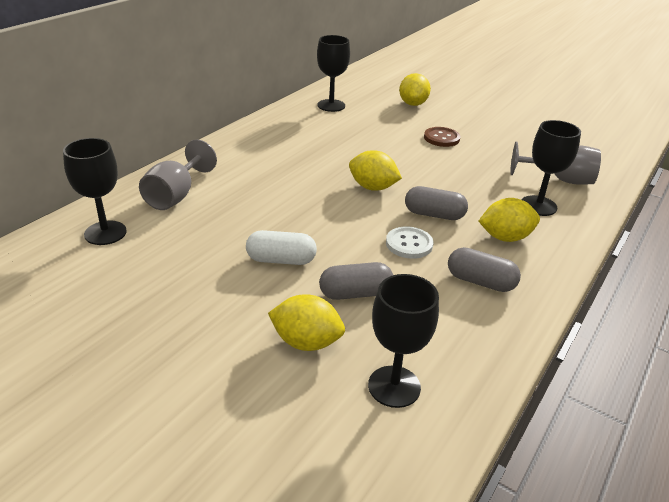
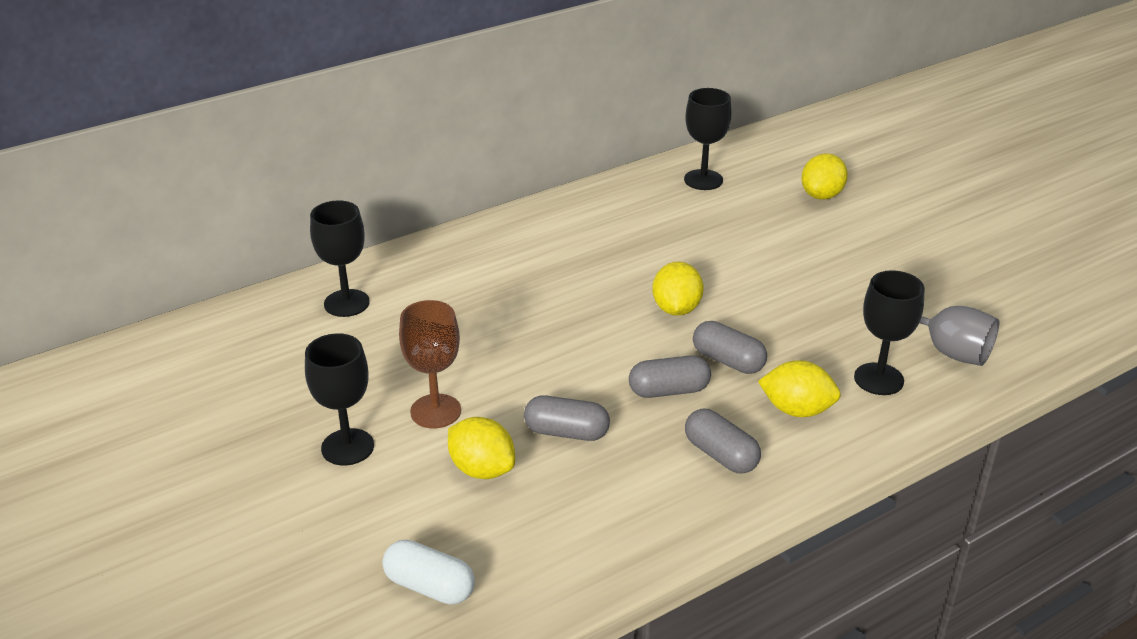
camera: 25 degrees right, 0 degrees up
grey goblet [139,140,217,210] -> none
white capsule [246,230,317,265] -> white capsule moved to [382,540,475,604]
yellow lemon [349,150,402,191] -> yellow lemon turned 45 degrees clockwise [652,261,704,316]
black goblet [368,274,439,408] -> black goblet moved to [305,333,374,466]
white button [386,226,433,259] -> grey capsule [629,355,711,398]
brown button [424,127,460,147] -> none
none -> brown goblet [399,300,461,428]

